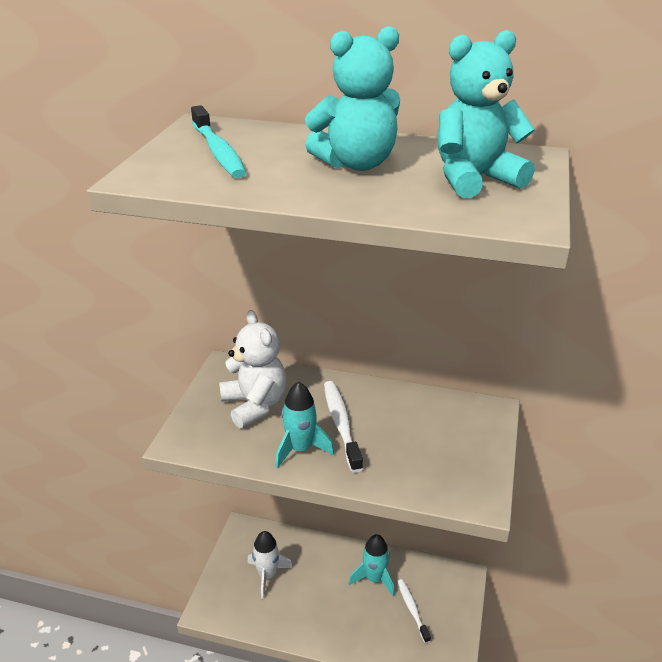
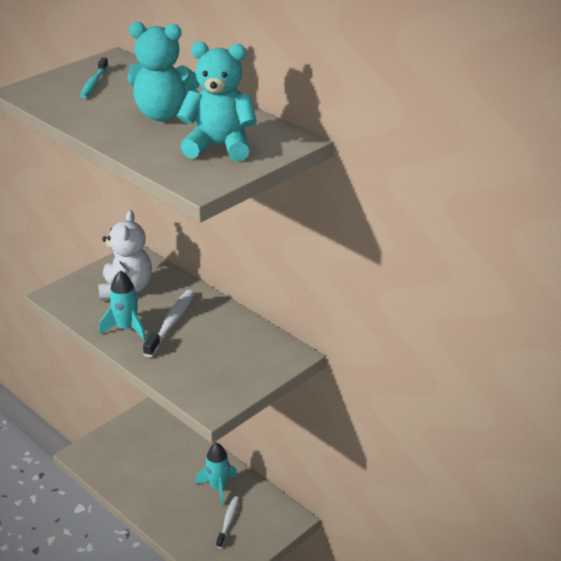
camera: 30 degrees right, 0 degrees up
turquoise toothbrush [191,105,246,178] -> turquoise toothbrush [80,57,108,98], size x0.67
white rocket [248,531,293,599] -> none

